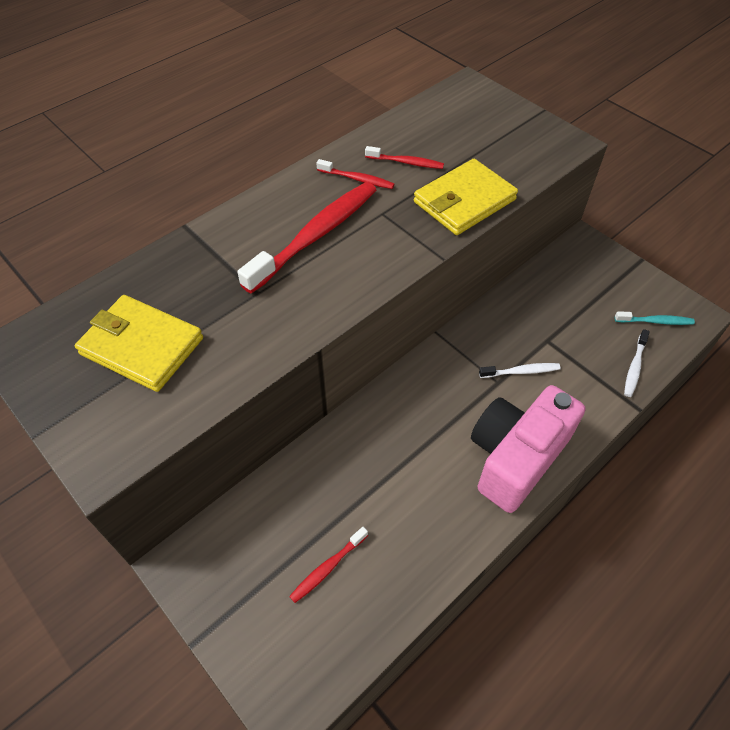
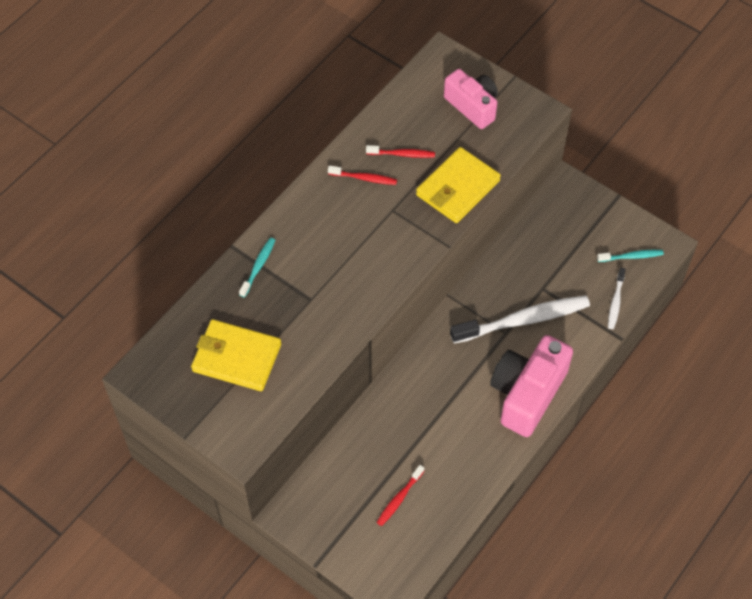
camera: 10 degrees left, 5 degrees up
red toothbrush [237,182,376,294] -> none
white toothbrush [479,363,560,378] -> white toothbrush [450,295,590,344], size x2.11
none -> turquoise toothbrush [239,238,275,298]
none -> pink camera [444,69,498,129]

